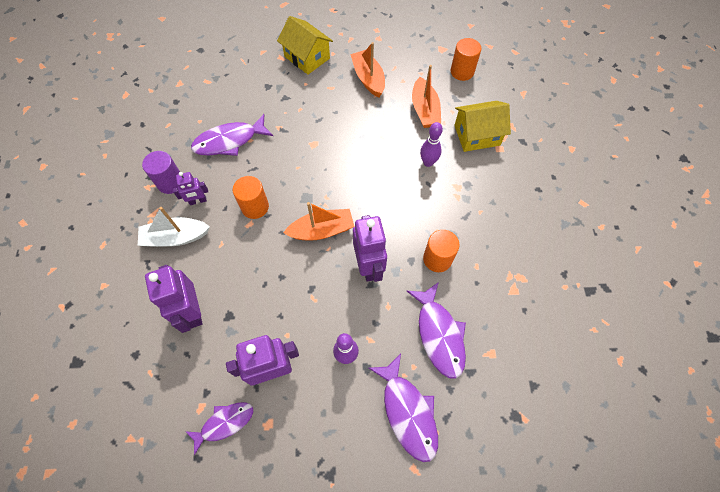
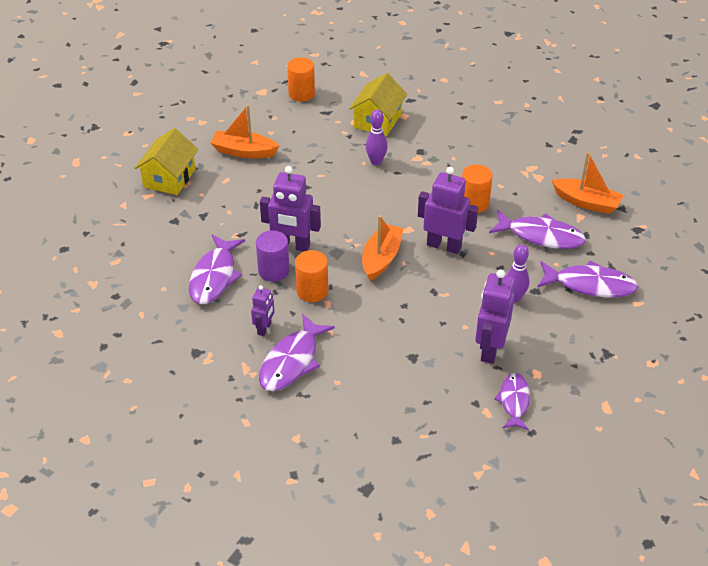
camera: 55 degrees left, 20 degrees down
white boat [138,207,210,247] -> purple fish [259,314,335,391]
purple cylinder [142,151,180,194] -> purple cylinder moved to [256,230,290,282]
purple robot [145,265,203,333] -> purple robot moved to [260,166,321,251]
yellow house [277,16,333,75] -> yellow house turned 60 degrees counterclockwise [135,128,198,195]
orange boat [412,65,441,128] -> orange boat moved to [552,152,624,214]

